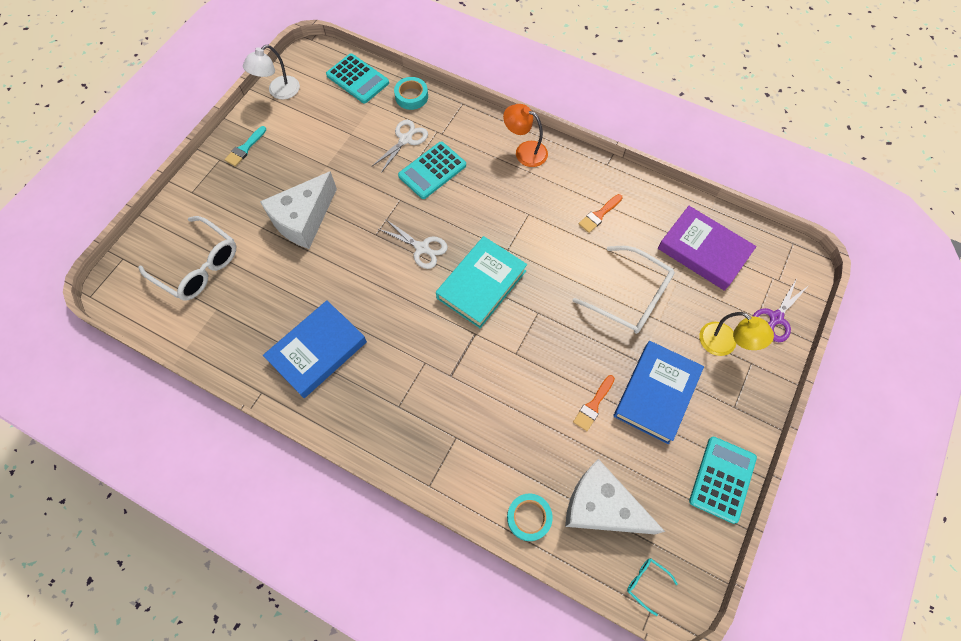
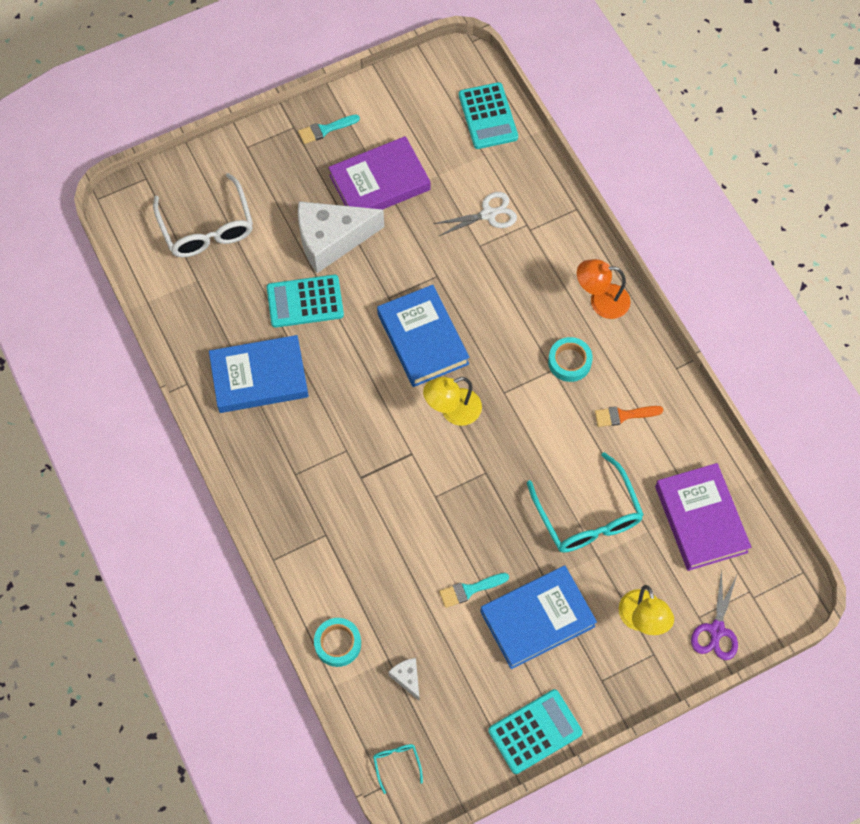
camera: 35 degrees right, 0 degrees up
white lamp [243,45,300,99] -> none
white scissors [379,220,448,269] -> blue book [377,285,470,387]
turquoise tape [394,77,428,110] -> turquoise tape moved to [548,337,593,382]
turquoise calculator [398,142,466,199] -> turquoise calculator moved to [267,275,344,328]
turquoise book [436,236,527,328] -> yellow lamp [423,377,482,426]
orange lamp [503,104,548,167] -> orange lamp turned 60 degrees counterclockwise [577,259,631,319]
white cheese [565,459,665,534] -> white cheese [388,658,420,701], size x0.42
white glasses [573,246,675,334] -> turquoise glasses [527,452,644,553]
orange brush [573,375,615,431] -> turquoise brush [439,573,509,608]
purple scissors [752,278,808,342] -> purple scissors turned 60 degrees counterclockwise [691,569,738,660]
none -> purple book [328,136,430,209]

